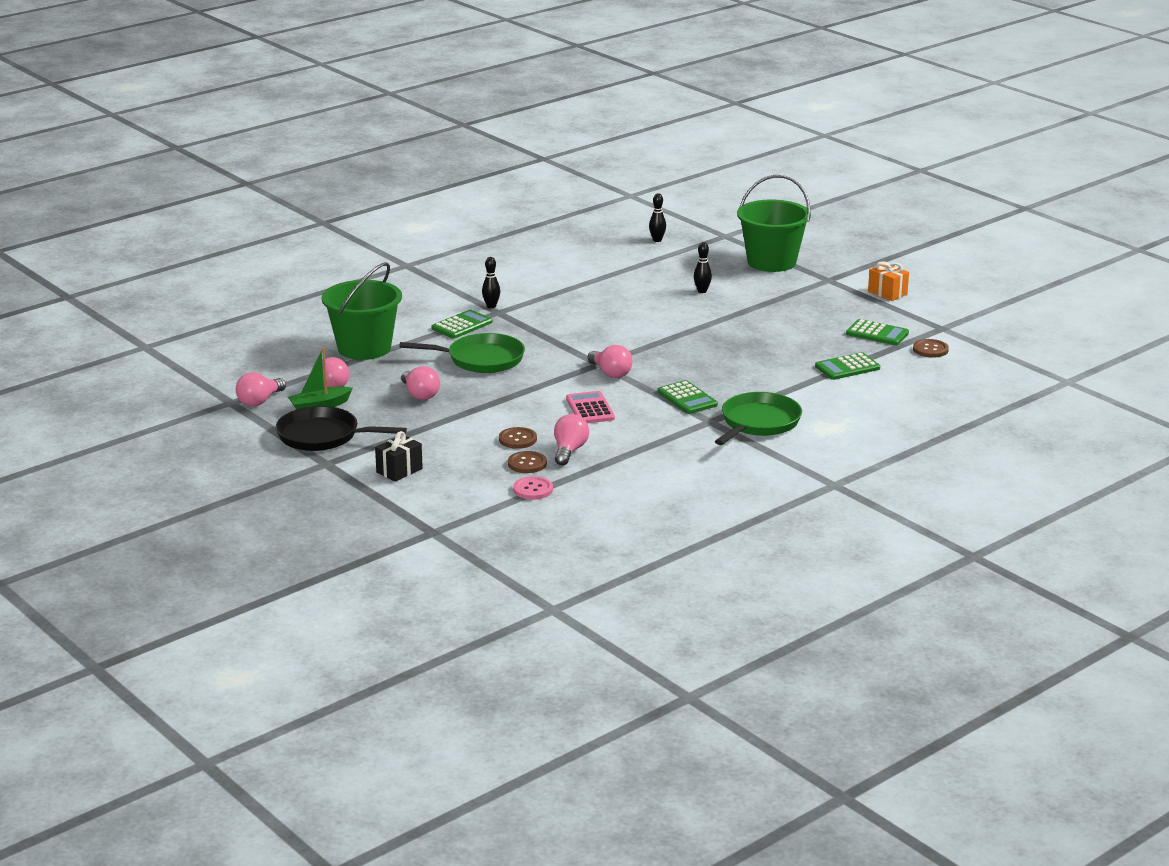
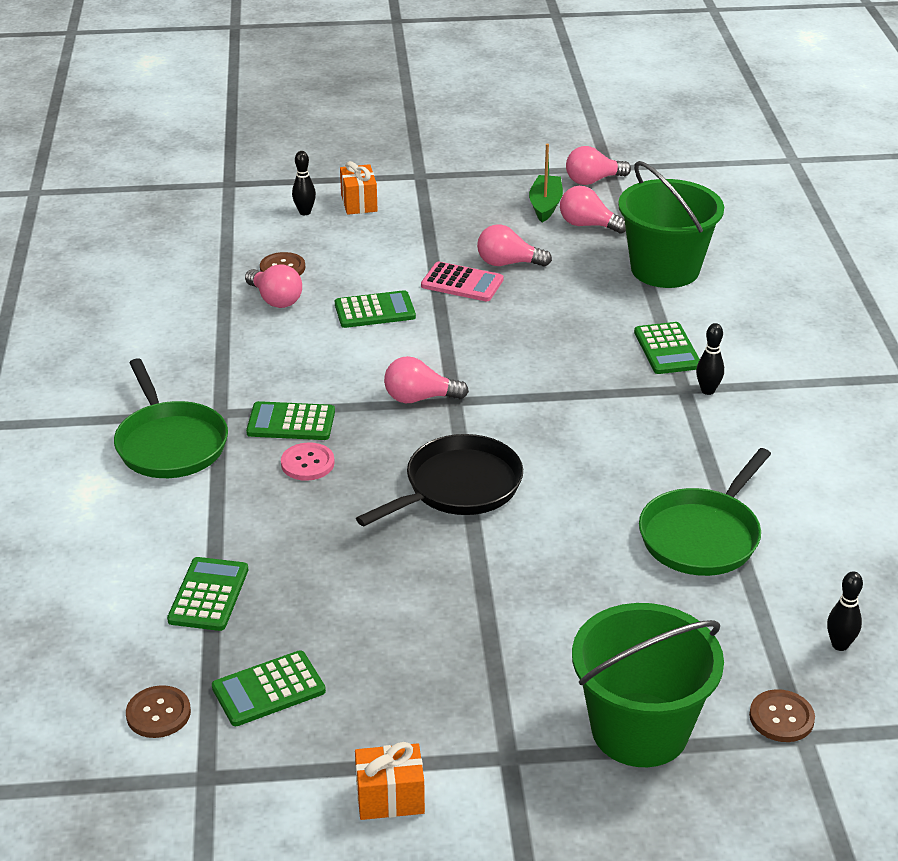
camera: 125 degrees right, 10 degrees up
pink light bulb [236,372,286,406] -> pink light bulb turned 90 degrees counterclockwise [566,146,631,185]
black pan [276,406,407,451] -> black pan moved to [356,434,523,526]
black gift [375,431,423,482] -> orange gift [340,161,378,215]
green pan [399,333,525,373] -> green pan moved to [639,448,771,576]
brown button [499,427,537,449] -> brown button moved to [749,689,815,742]
pink button [513,476,553,500] -> pink button moved to [281,442,335,481]
pink calculator [566,391,615,423] -> pink calculator moved to [421,261,503,301]
black bowling pin [694,242,712,293] -> black bowling pin moved to [292,151,316,215]
none -> green calculator [335,290,416,328]

